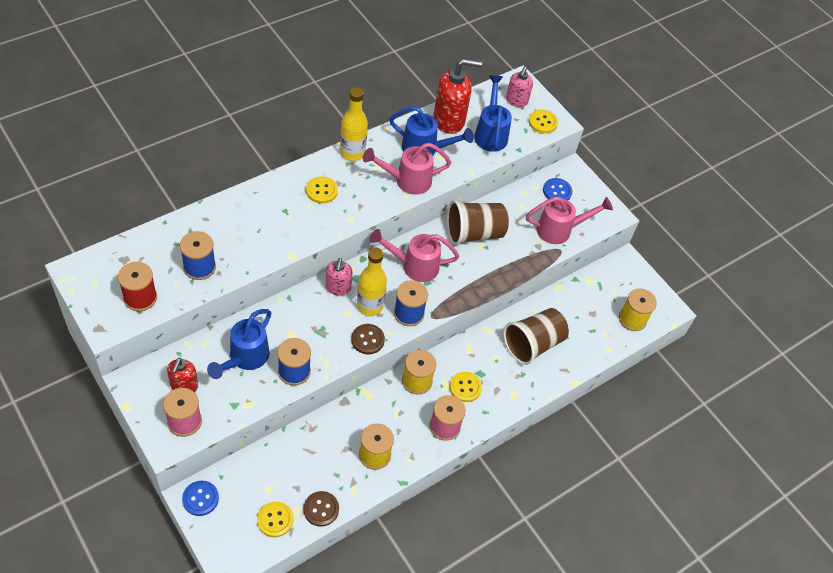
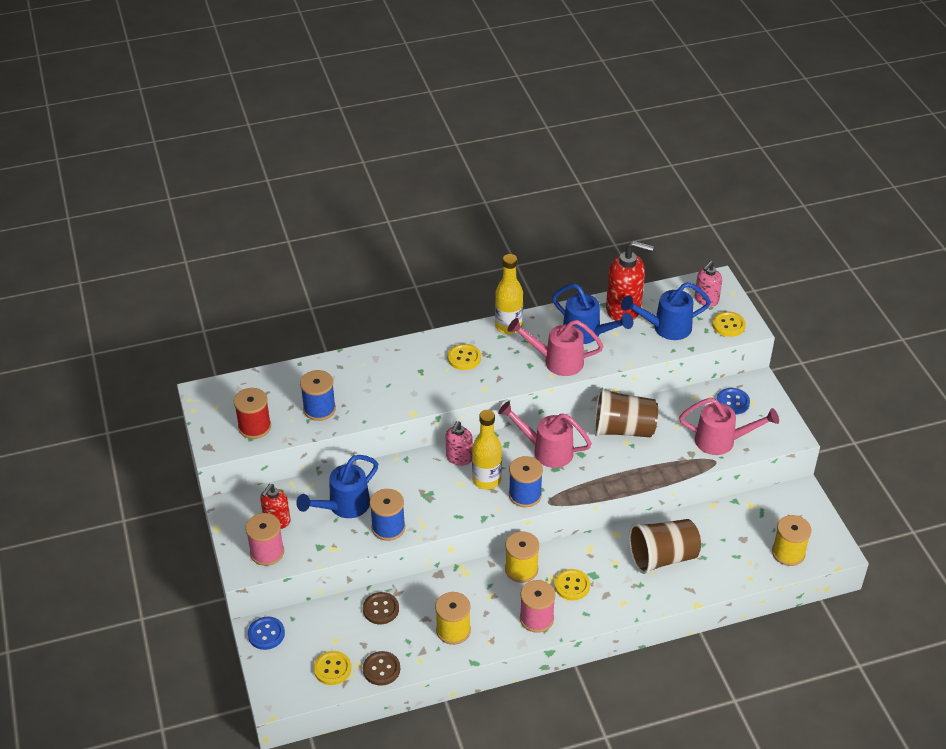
camera: 25 degrees right, 10 degrees down
brown button [351,324,385,354] -> brown button moved to [363,592,399,624]
blue watering can [474,75,512,152] -> blue watering can turned 120 degrees counterclockwise [621,282,711,340]

